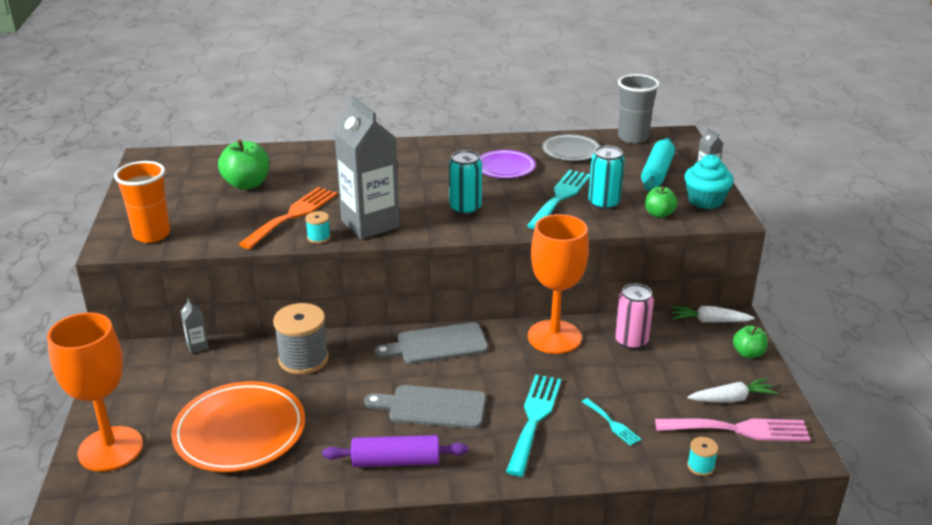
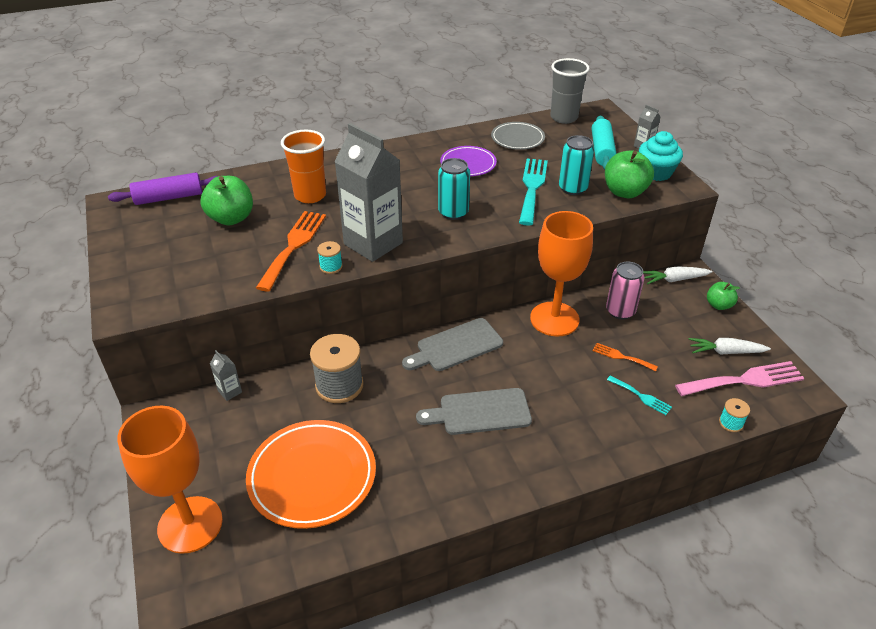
camera: 15 degrees left, 10 degrees up
orange cup [114,161,170,243] -> orange cup moved to [281,130,326,203]
purple rolling pin [322,435,468,467] -> purple rolling pin moved to [108,173,218,205]
turquoise fork [506,374,561,476] -> none
green apple [645,186,678,218] -> green apple [605,150,654,198], size x1.65
white carrot [687,378,778,402] -> white carrot turned 150 degrees counterclockwise [688,338,771,354]
none -> orange fork [593,343,658,371]

